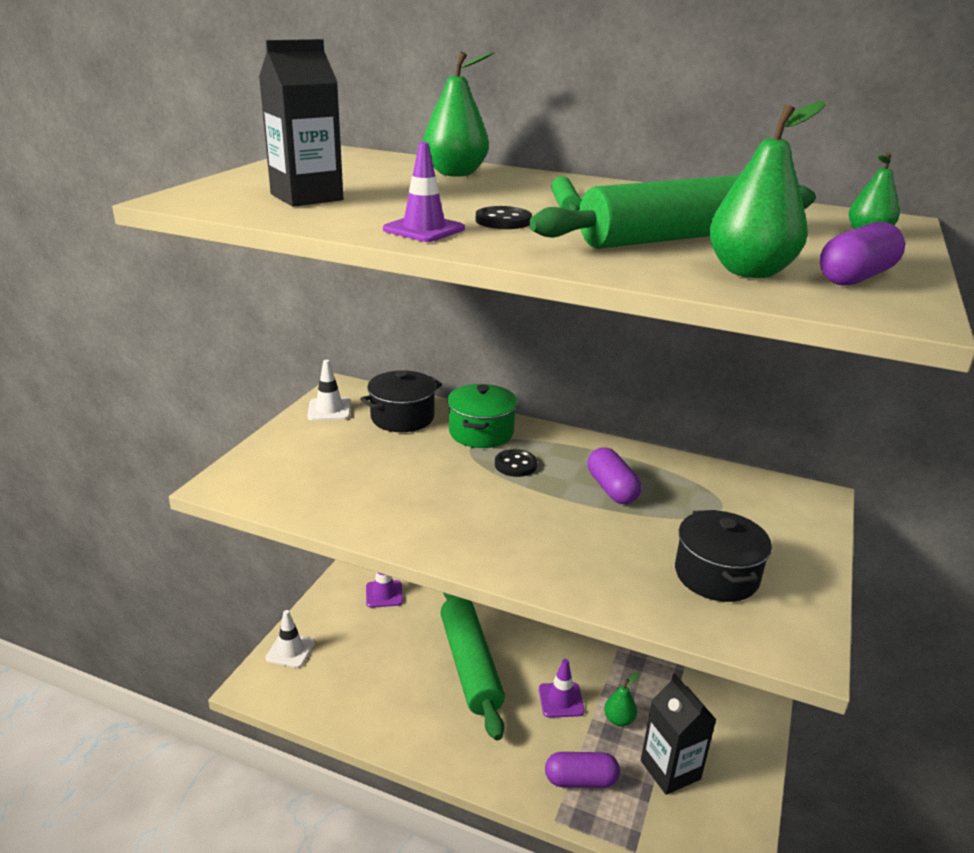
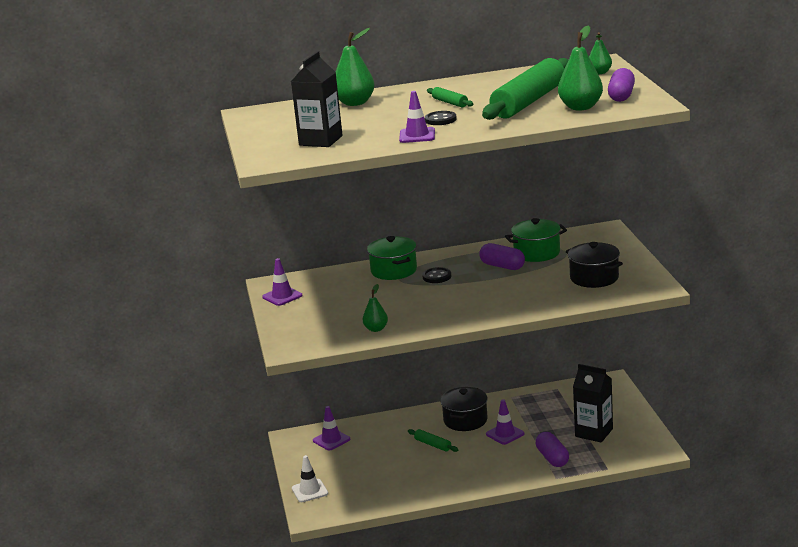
camera: 30 degrees left, 5 degrees down
white traffic cone [307,360,351,420] -> purple traffic cone [262,258,302,306]
black pot [360,370,442,432] -> black pot moved to [441,387,488,431]
green rolling pin [440,593,505,740] -> green rolling pin [408,429,458,452], size x0.41
purple capsule [545,752,620,788] -> purple capsule turned 75 degrees counterclockwise [536,432,569,467]
green pear [604,672,639,727] -> green pear moved to [363,284,388,332]
none -> green pot [505,218,567,262]

